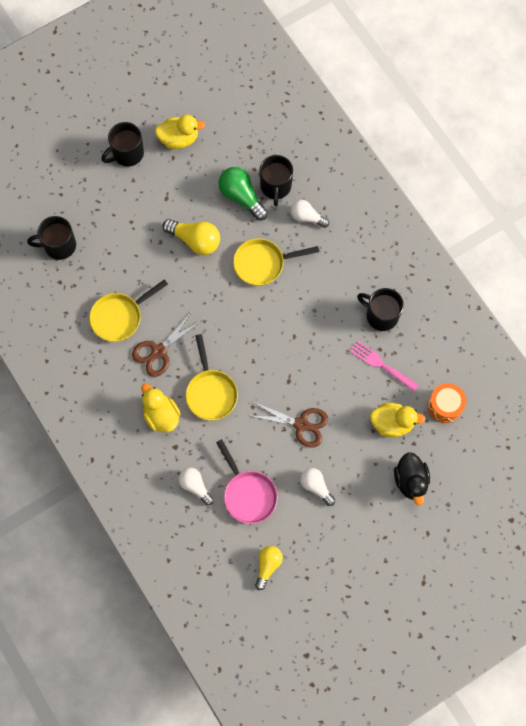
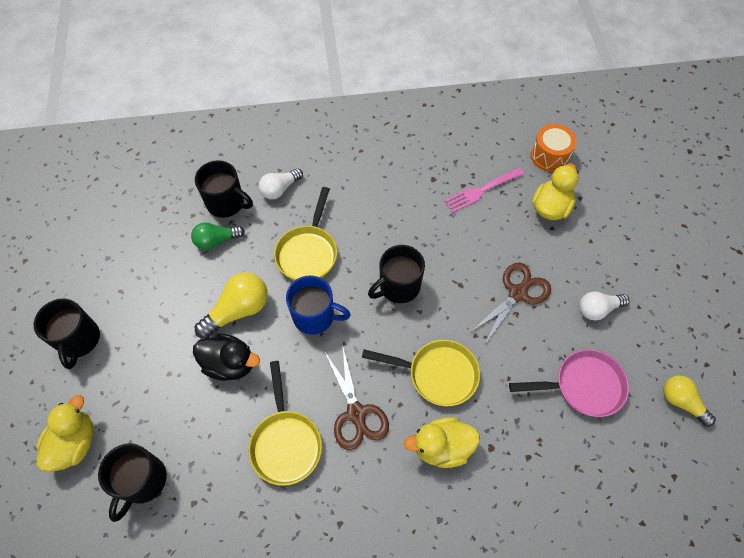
camera: 65 degrees left, 10 degrees down
yellow duck [155,115,205,149] -> yellow duck moved to [36,395,94,472]
white light bulb [178,468,214,506] -> none
green light bulb [218,167,268,221] -> green light bulb [191,222,245,250], size x0.66
black mug [357,288,404,331] -> black mug moved to [368,245,425,303]
black duck [394,452,430,505] -> black duck moved to [193,334,260,381]
none -> blue mug [286,275,351,335]

